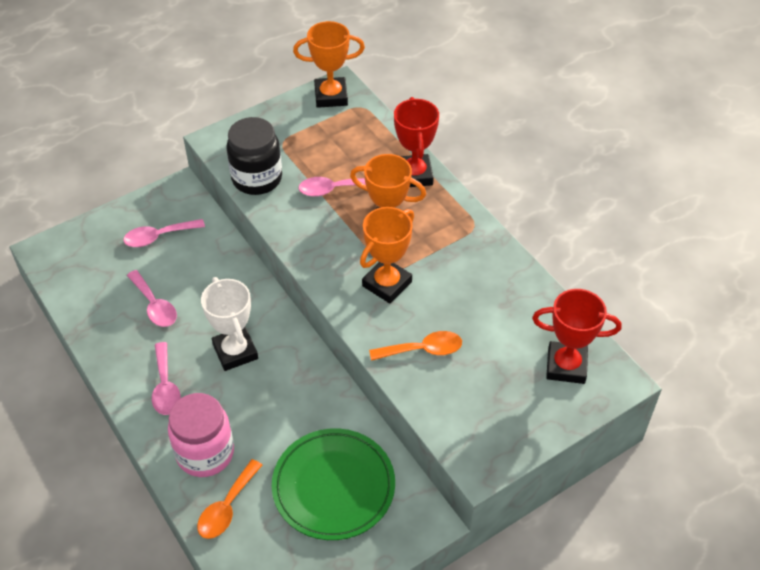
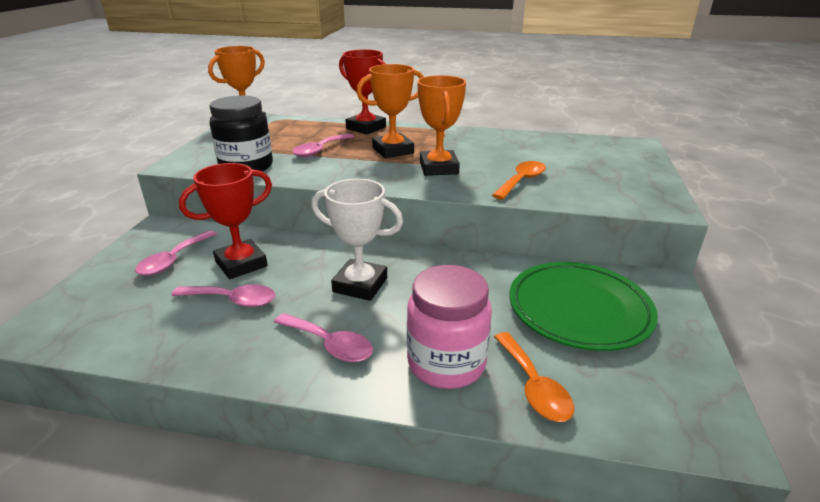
camera: 45 degrees left, 20 degrees down
red trophy [532,289,622,384] -> red trophy moved to [179,163,272,279]

